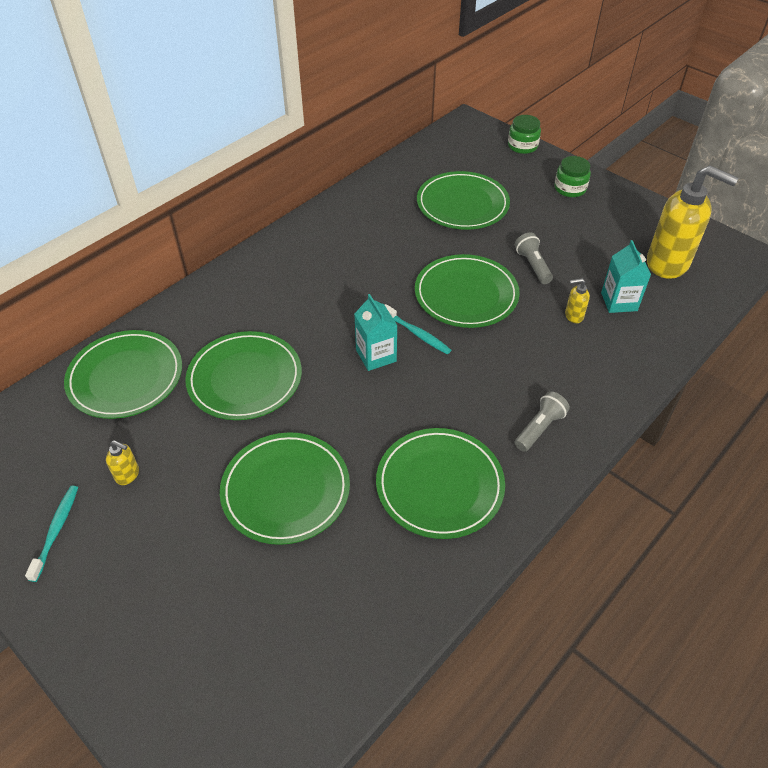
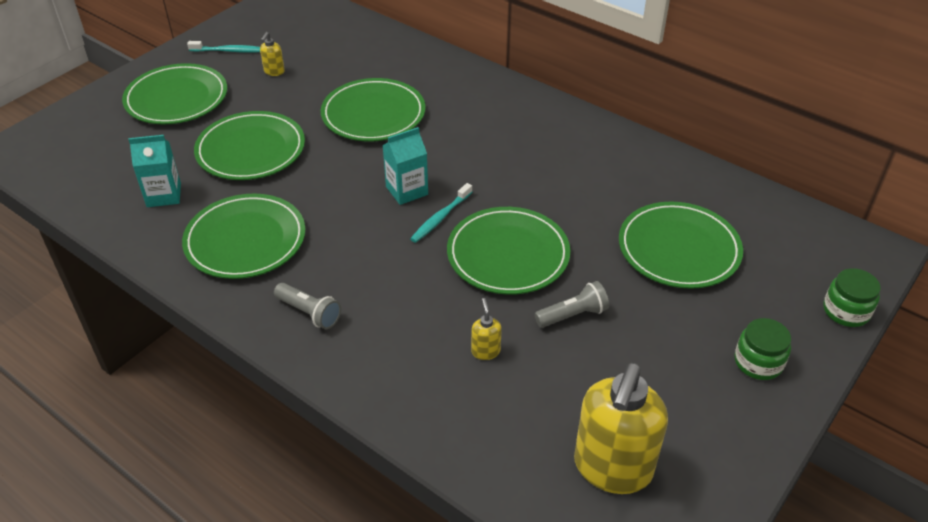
camera: 85 degrees right, 5 degrees down
green plate [64,330,182,419] -> green plate moved to [122,63,227,124]
turquoise carton [601,240,651,313] -> turquoise carton moved to [128,135,181,207]

